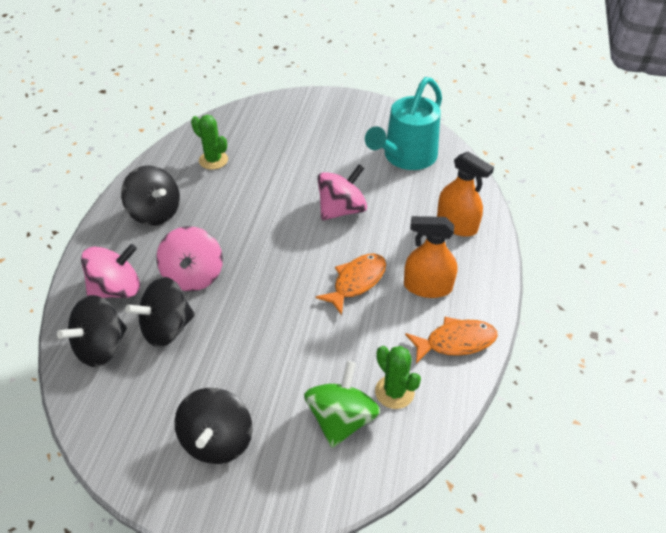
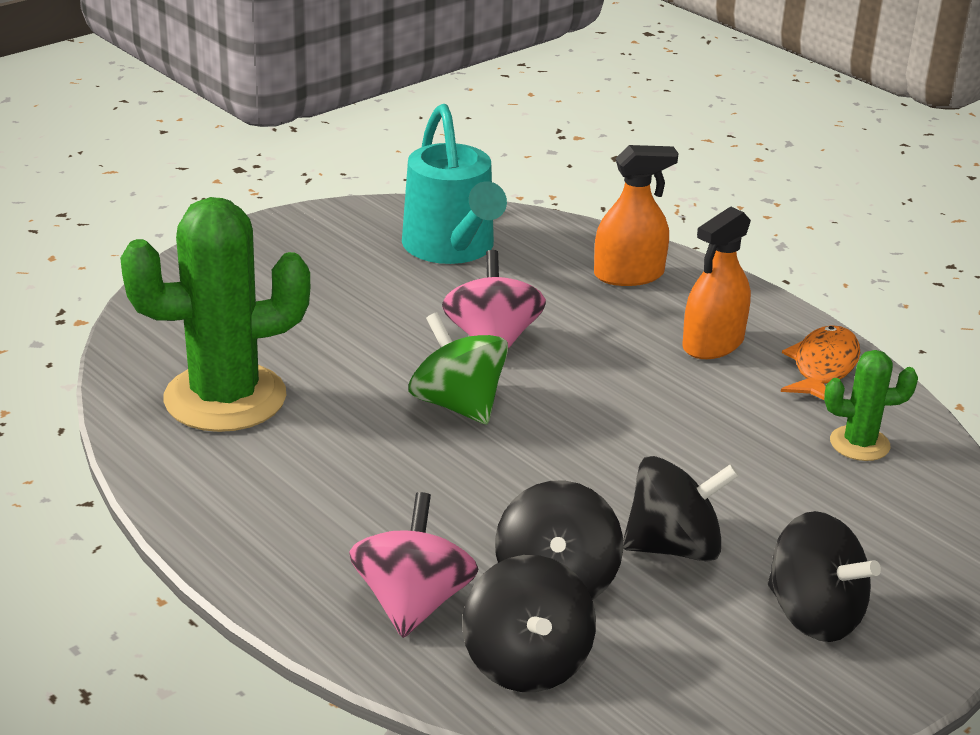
camera: 55 degrees left, 15 degrees down
black spinning top [121,165,180,226] -> black spinning top moved to [623,456,739,562]
pink spinning top [156,226,223,291] -> none
green cactus [191,115,228,170] -> green cactus [120,197,310,432], size x2.07
green spinning top [304,361,380,448] -> green spinning top moved to [408,312,508,424]
orange fish [315,254,386,315] -> none

